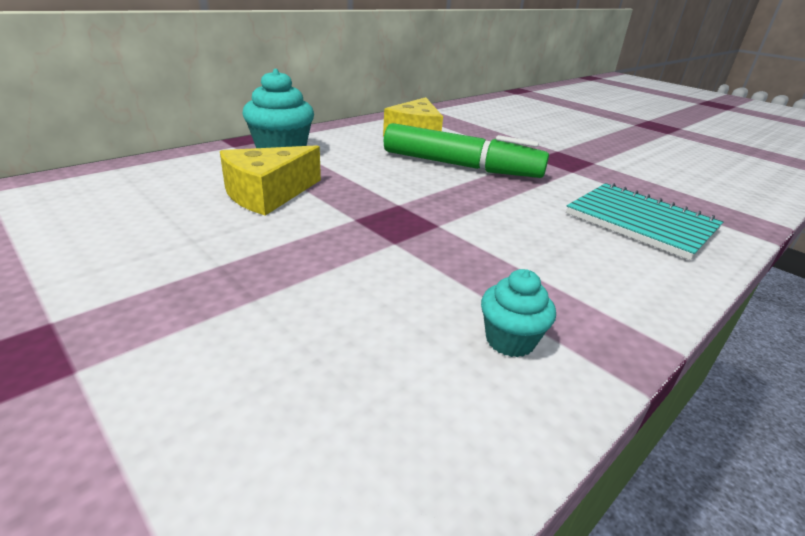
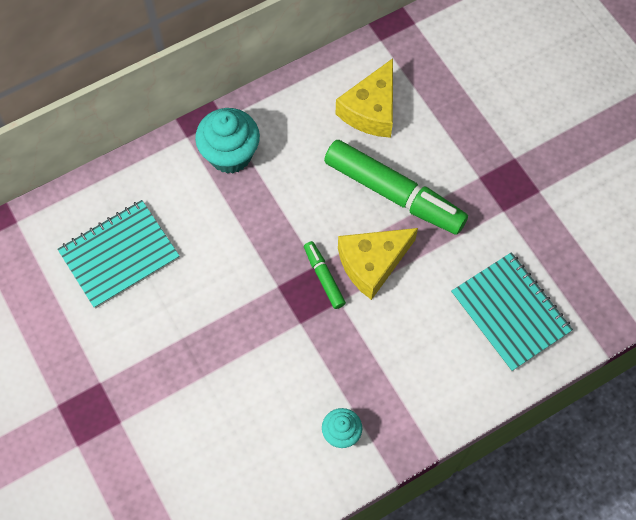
camera: 15 degrees right, 35 degrees up
yellow cheese [220,145,321,216] -> yellow cheese moved to [338,228,418,300]
none -> turquoise notebook [57,200,179,309]
none -> green marker [304,241,346,309]

